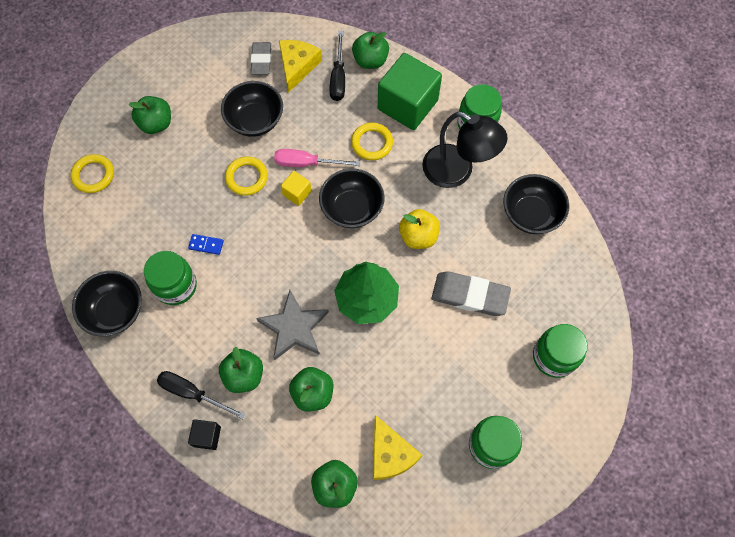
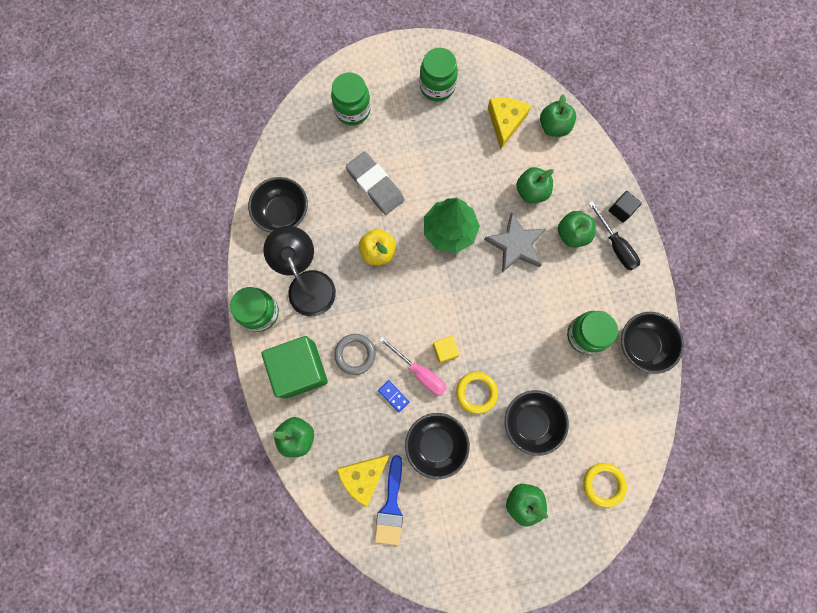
camera: 145 degrees left, 10 degrees up
blue domino [188,234,224,255] -> blue domino moved to [378,380,409,412]
grey eraser [251,42,271,74] -> blue brush [375,455,403,545]
black bowl [319,168,384,228] -> black bowl moved to [505,390,569,456]
black screwdriver [330,31,345,101] -> none
yellow ring [351,123,393,160] -> grey ring [334,334,376,375]

